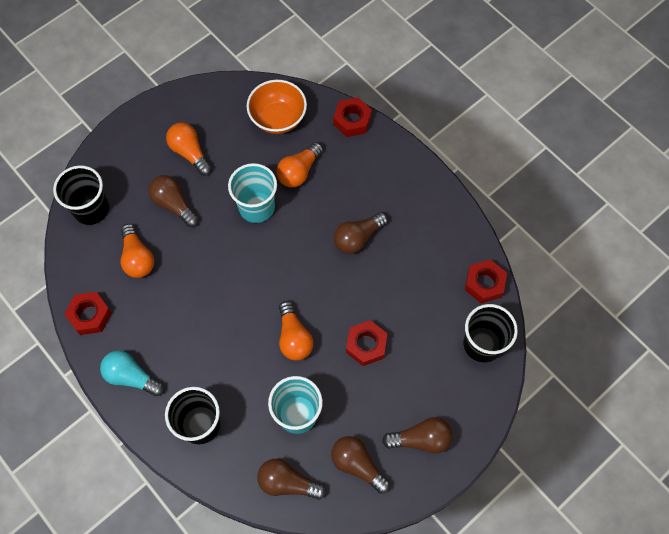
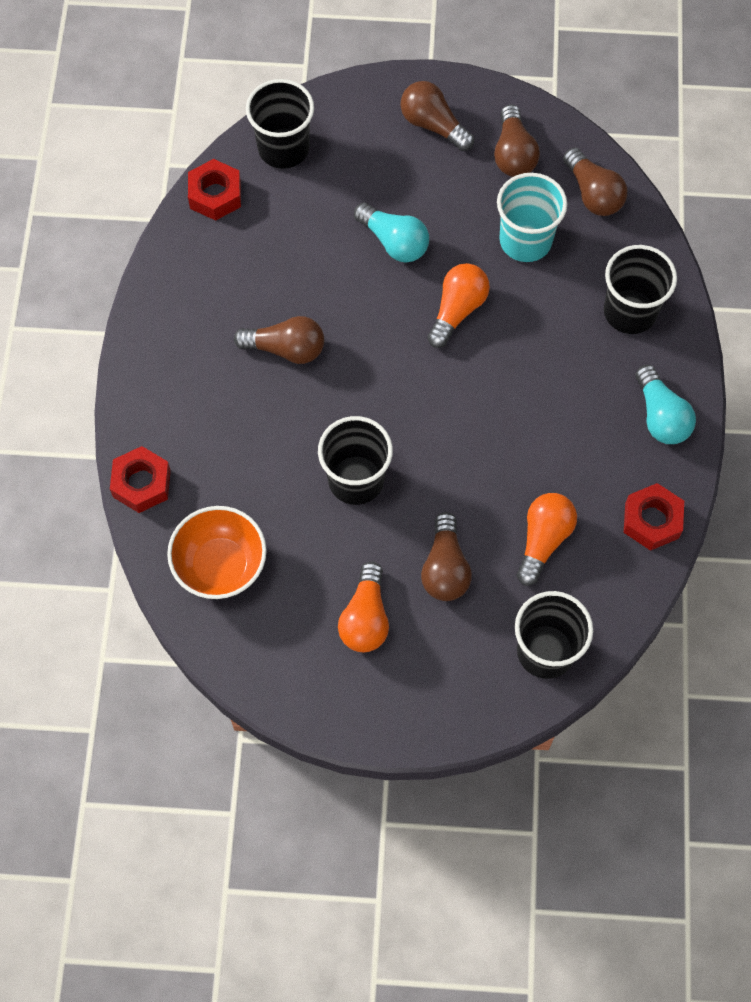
camera: 135 degrees left, 0 degrees up
turquoise cup [228,163,277,223] -> black cup [318,416,393,505]
orange light bulb [276,142,323,187] -> none
red nut [346,320,388,366] -> turquoise light bulb [354,203,429,262]

